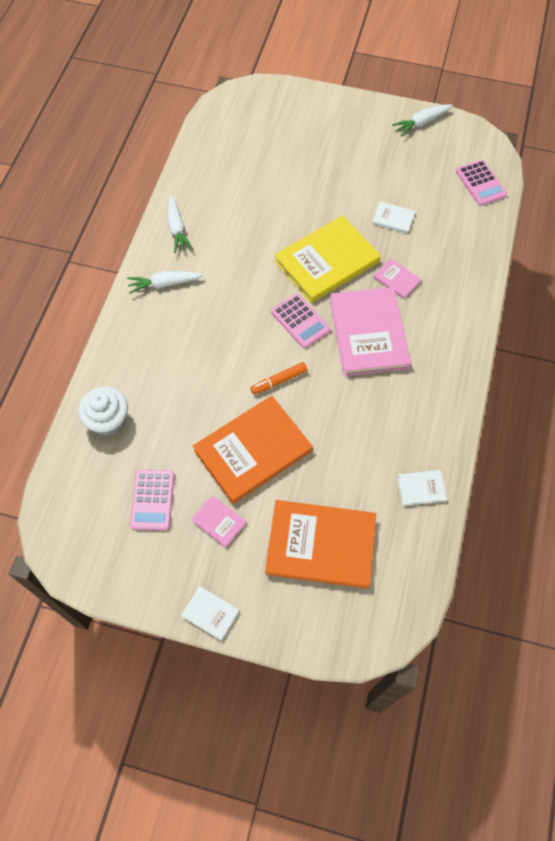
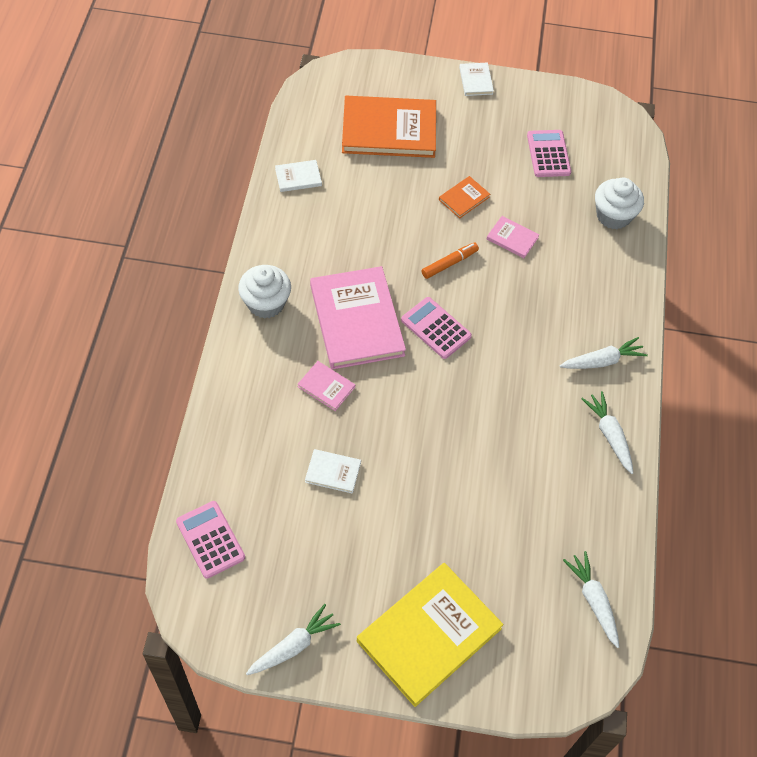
camera: 170 degrees right, 5 degrees down
white book [181,586,239,641] -> white book turned 60 degrees clockwise [459,63,494,96]
pink book [191,496,246,548] -> pink book moved to [487,216,539,258]
orange book [193,396,313,504] -> orange book [439,176,490,219], size x0.44
yellow book [274,215,381,303] -> yellow book moved to [357,563,504,707]
none -> white cupcake [238,265,291,319]
none -> white carrot [563,551,619,648]

